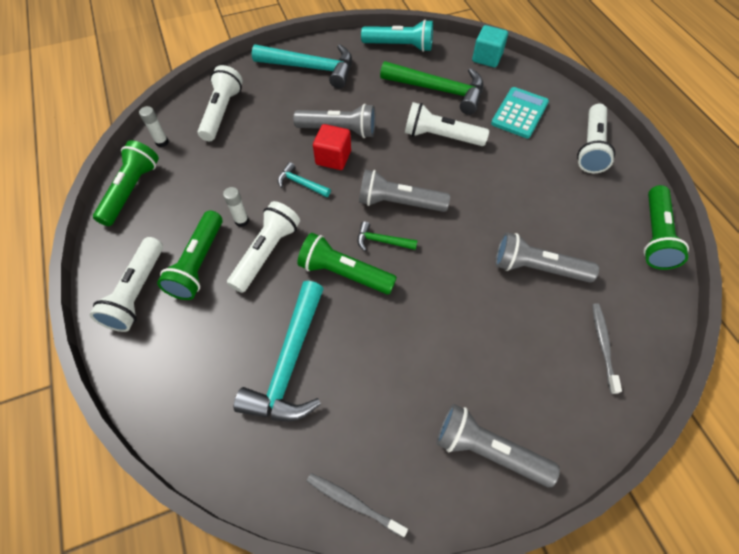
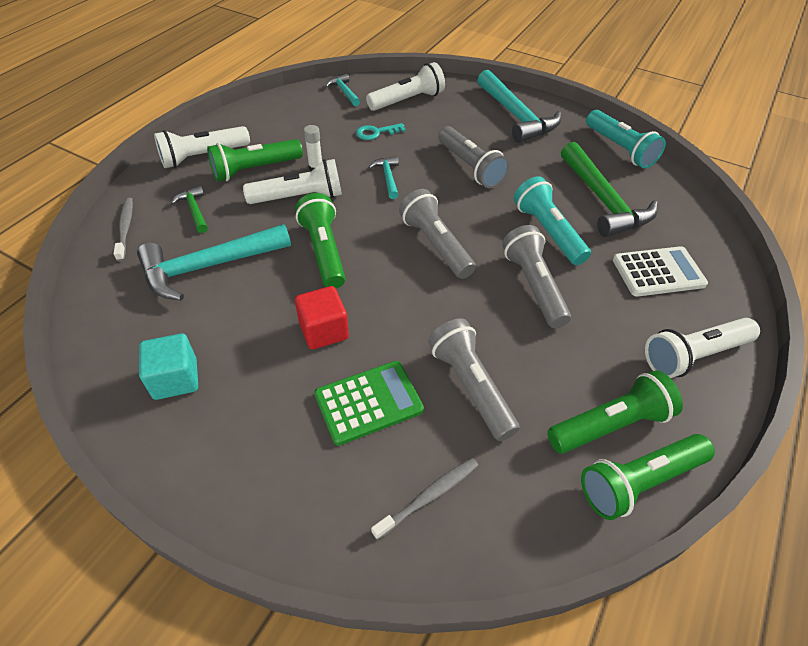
camera: 50 degrees right, 10 degrees down
green flashlight [93,140,159,226] -> green flashlight moved to [547,370,683,454]
white glue stick [139,106,169,147] -> turquoise hammer [326,74,360,106]
grey toothbrush [307,473,408,537] -> grey toothbrush moved to [113,198,133,261]
red cube [313,124,351,170] -> red cube moved to [295,286,349,350]
green hammer [358,221,418,251] -> green hammer moved to [171,186,208,233]
white flashlight [405,102,489,146] -> turquoise flashlight [514,176,591,265]
grey flashlight [436,404,560,487] -> grey flashlight moved to [502,225,571,328]
turquoise cube [472,25,508,67] -> turquoise cube moved to [139,334,198,400]
turquoise calculator [491,87,549,138] -> white calculator [613,246,708,297]
none -> green calculator [314,361,424,446]
none -> turquoise key [356,123,406,140]

